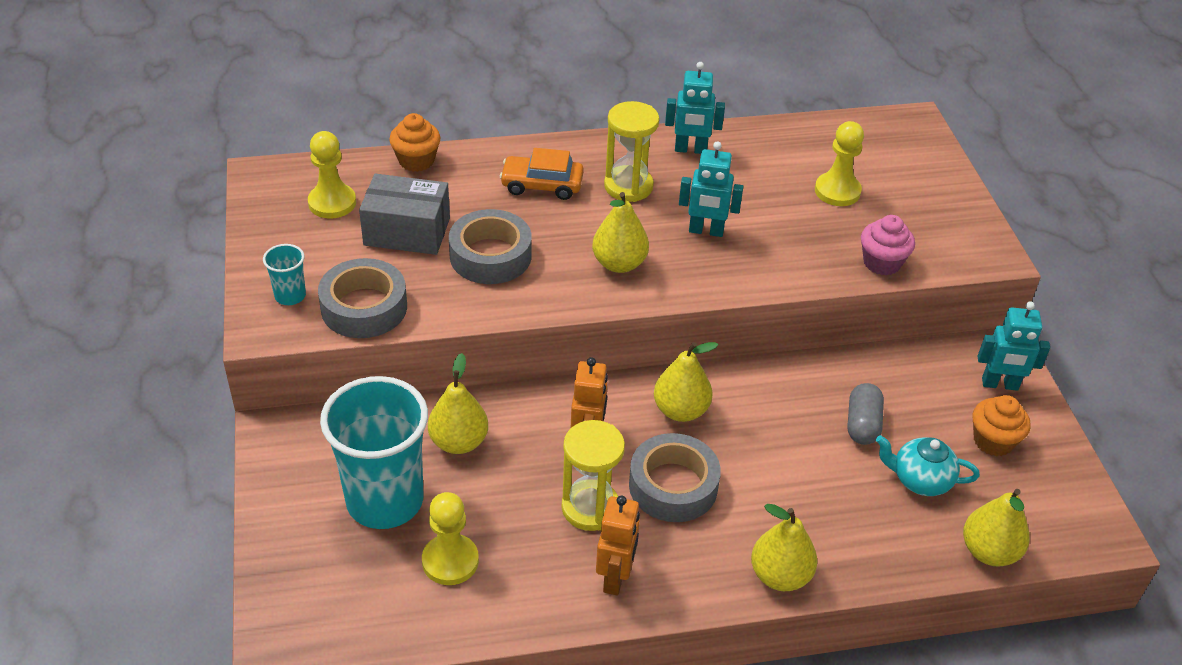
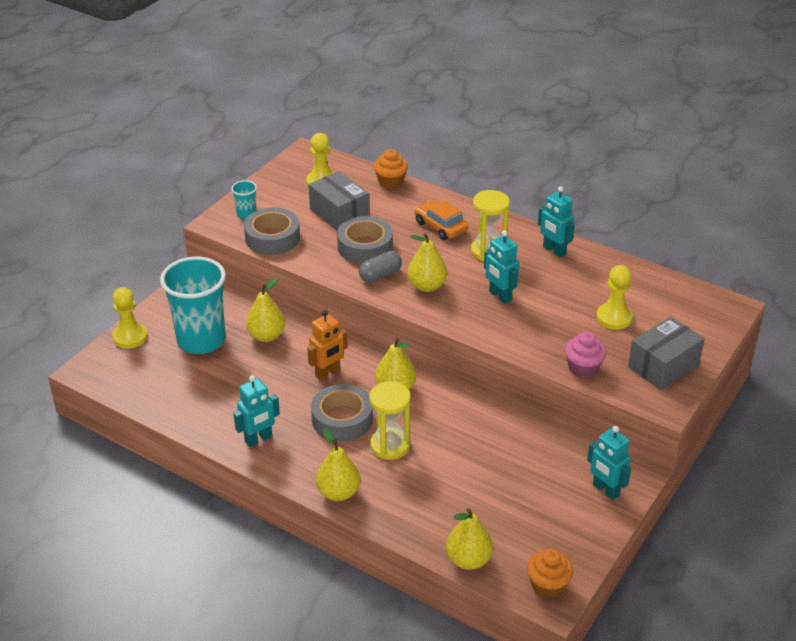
camera: 45 degrees right, 5 degrees down
yellow pawn [422,492,479,585] -> yellow pawn moved to [112,287,148,349]
yellow hourglass [562,420,625,531] -> yellow hourglass moved to [369,381,411,460]
orange robot [596,495,640,596] -> turquoise robot [233,375,280,447]
grey capsule [848,383,884,445] -> grey capsule moved to [359,251,402,283]
turquoise teapot [876,435,980,496] -> none
orange cupcake [972,395,1031,456] -> orange cupcake moved to [527,549,574,598]
none -> grey box [628,317,704,390]

